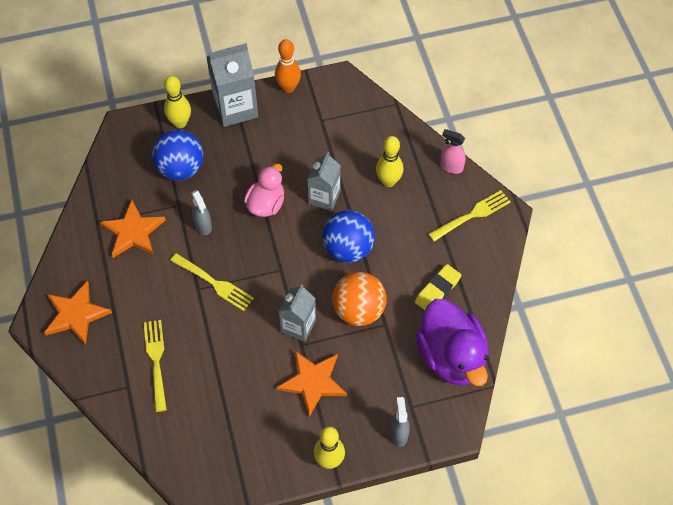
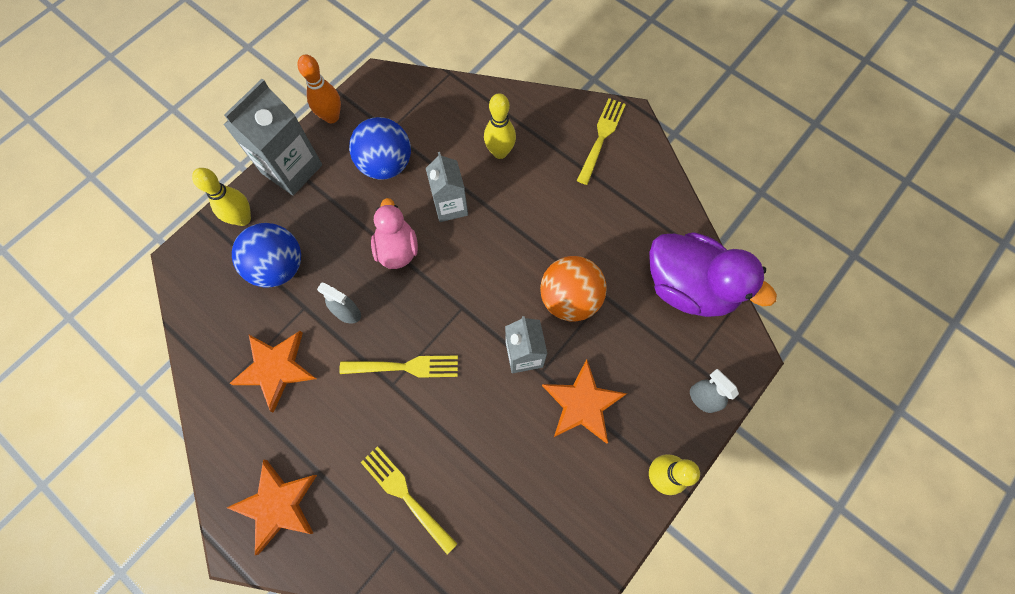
camera: 35 degrees left, 10 degrees up
blue ball [322,210,375,263] -> blue ball moved to [349,117,411,180]
yellow eraser [415,264,461,310] -> none
pink spray bottle [440,129,466,174] -> none

